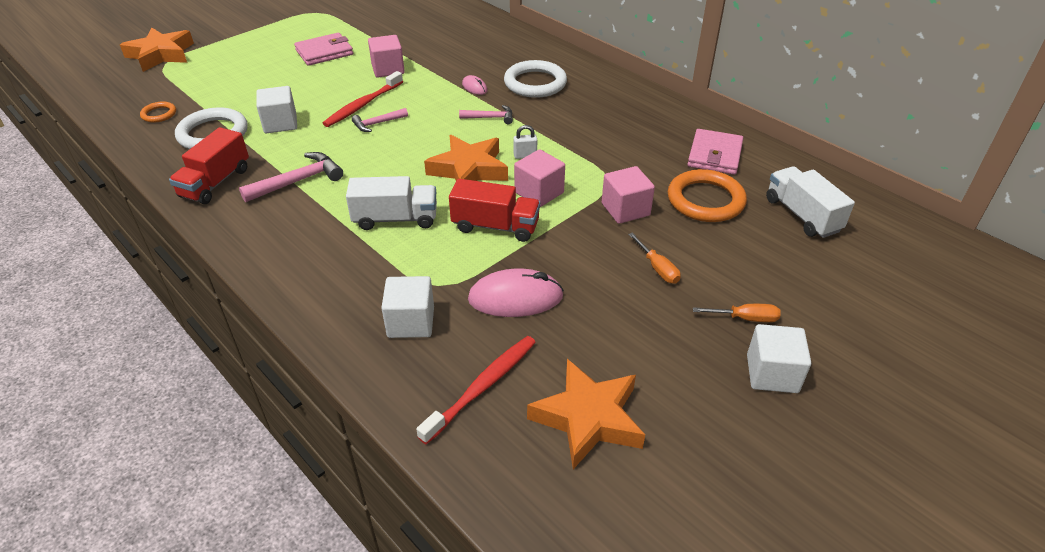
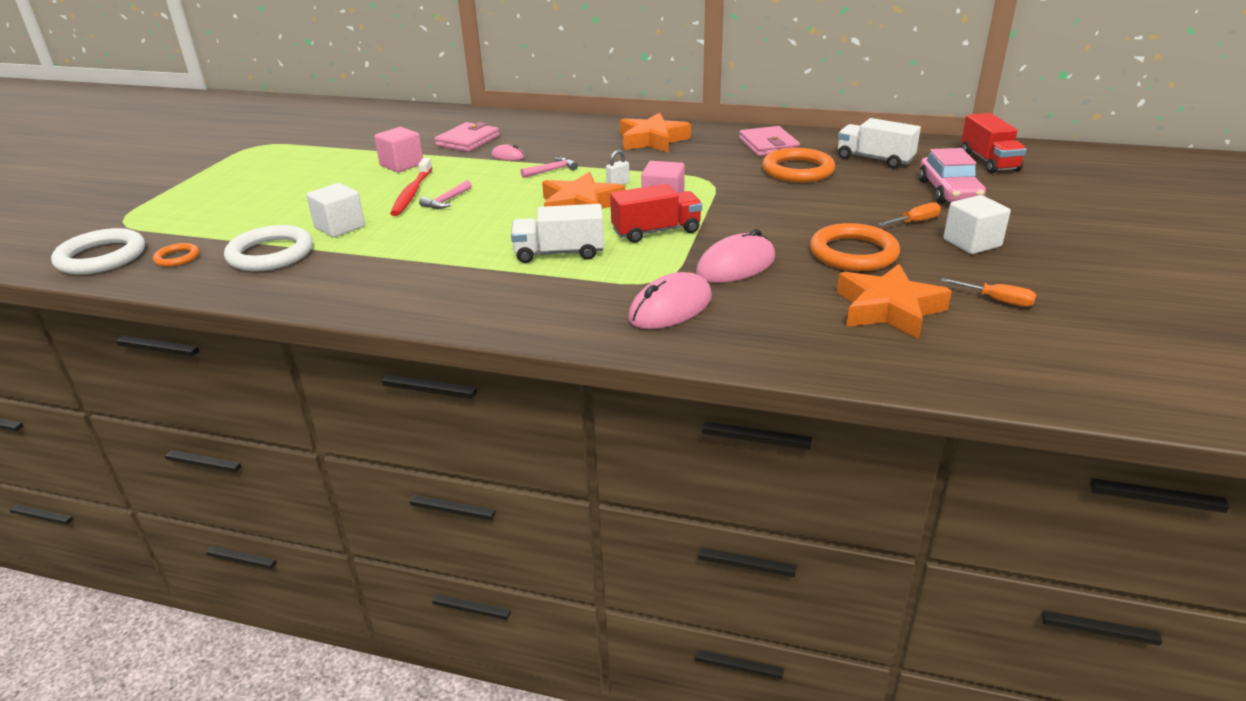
camera: 30 degrees left, 10 degrees down
orange star [120,28,194,72] -> orange star moved to [620,113,691,153]
red truck [169,127,249,204] -> red truck moved to [961,113,1027,173]
pink hammer [239,152,343,202] -> none
pink wallet [294,33,353,66] -> pink wallet moved to [435,122,500,152]
white truck [346,176,437,230] -> white truck turned 150 degrees counterclockwise [511,204,604,263]
white cube [381,276,434,338] -> pink mouse [628,272,712,329]
red toothbrush [416,336,536,444] -> none
white ring [504,60,567,98] -> white ring moved to [51,228,145,274]
pink cube [602,166,655,224] -> none
orange screwdriver [628,233,681,284] -> orange screwdriver moved to [941,278,1036,307]
none -> orange ring [810,223,900,271]
none -> pink car [919,148,986,204]

